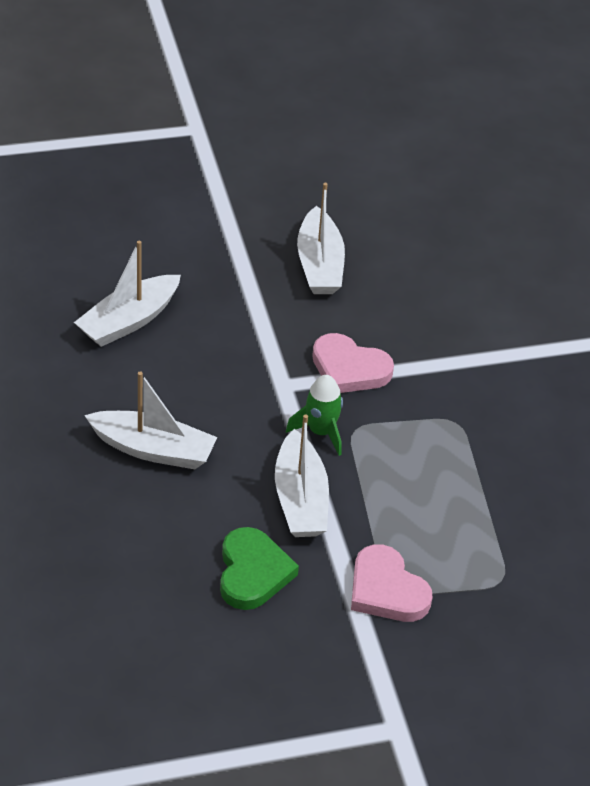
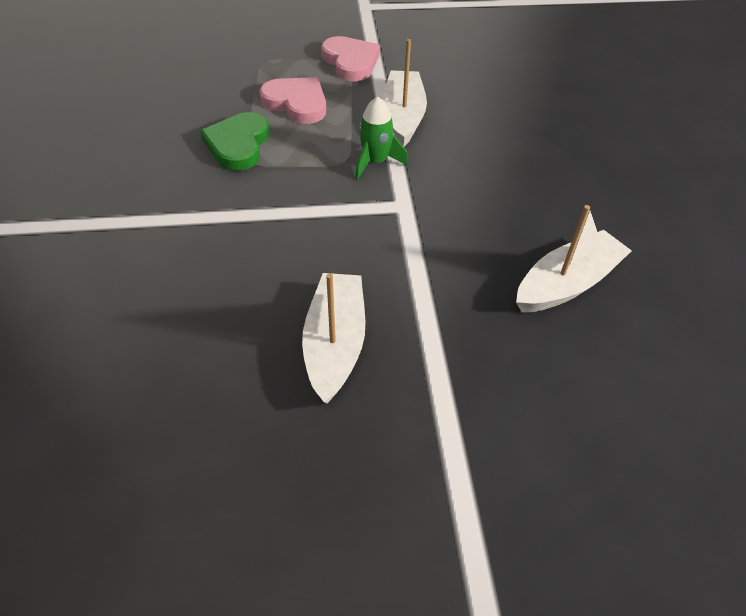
camera: 170 degrees left, 5 degrees up
white boat [84,371,217,469] -> none
green heart [220,527,299,610] -> green heart moved to [200,112,270,171]
pink heart [312,333,394,393] -> pink heart moved to [259,77,326,124]

